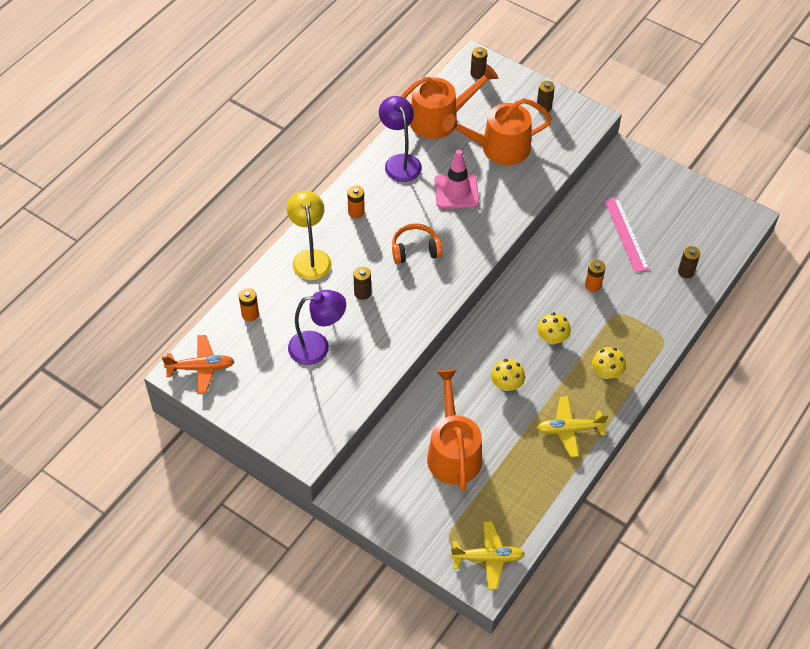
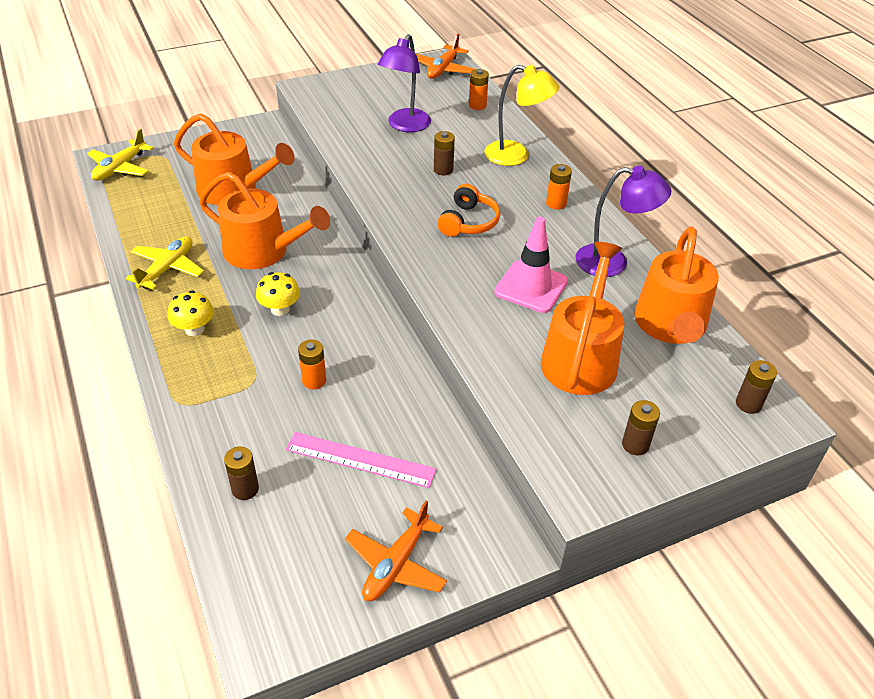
camera: 120 degrees right, 10 degrees down
yellow mushroom [491,359,525,391] -> orange watering can [199,172,330,269]
none -> orange plane [345,500,447,601]

